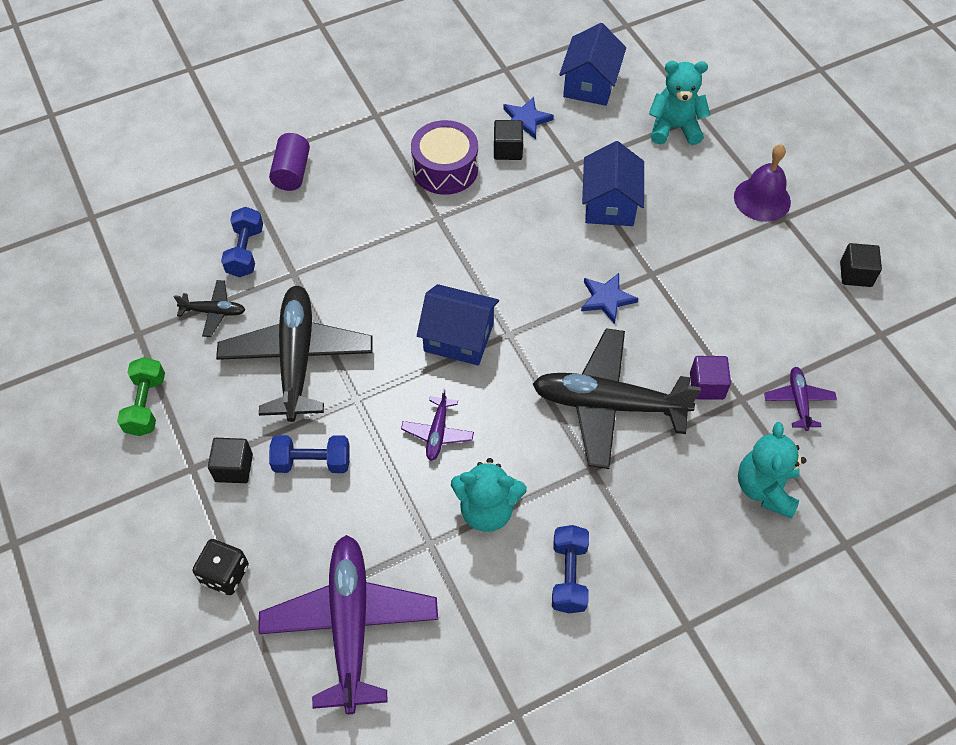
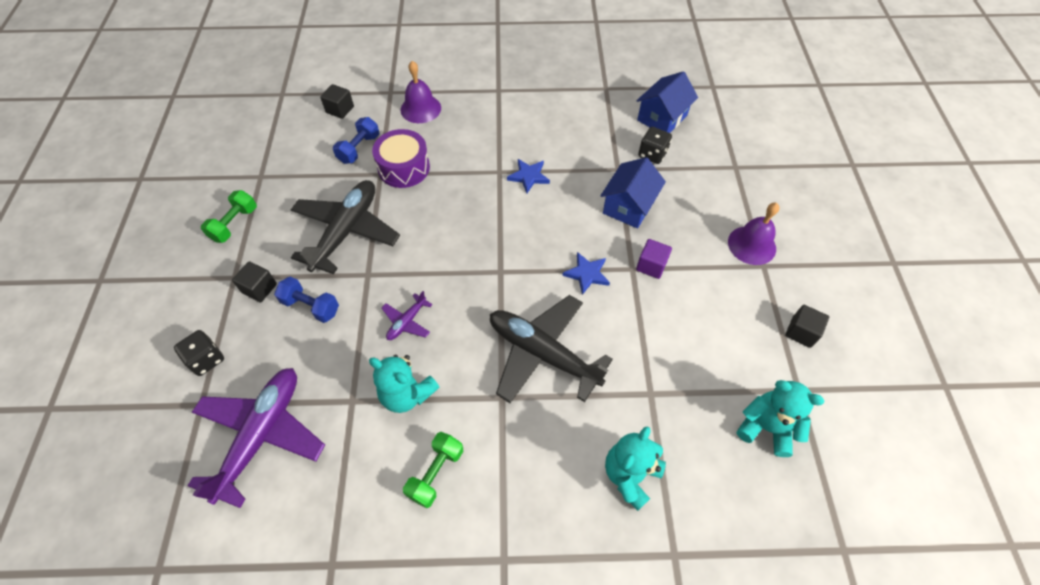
camera: 25 degrees right, 0 degrees up
black plane [174,280,245,337] -> none
purple cylinder [269,133,310,191] -> purple bell [401,61,441,123]
purple drum [411,120,478,195] -> purple drum moved to [372,129,430,188]
blue house [417,284,499,366] -> none
black cube [494,120,523,160] -> black cube moved to [320,84,354,119]
blue star [503,97,554,139] -> blue star moved to [507,159,550,193]
blue dumbbell [552,525,589,613] -> green dumbbell [403,432,463,508]
turquoise teddy bear [649,61,710,145] -> turquoise teddy bear moved to [737,380,824,457]
purple cube [690,356,731,400] -> purple cube moved to [636,239,672,279]
purple plane [764,367,837,431] -> none
none -> black dice [638,127,672,164]

